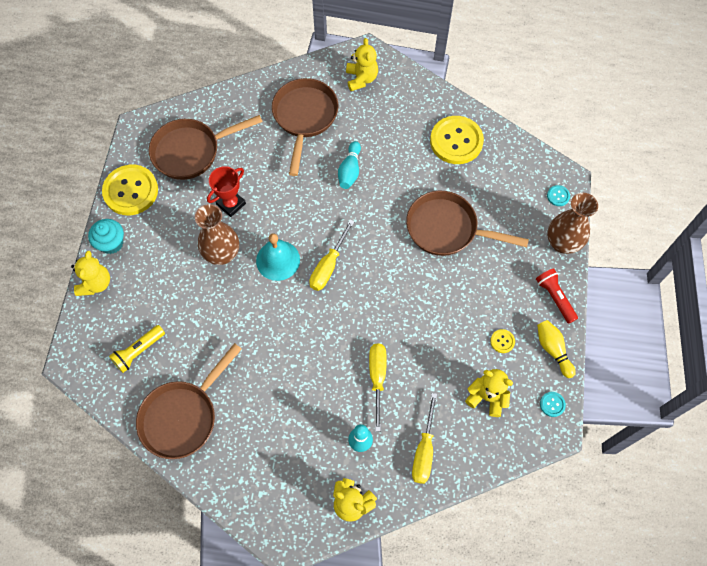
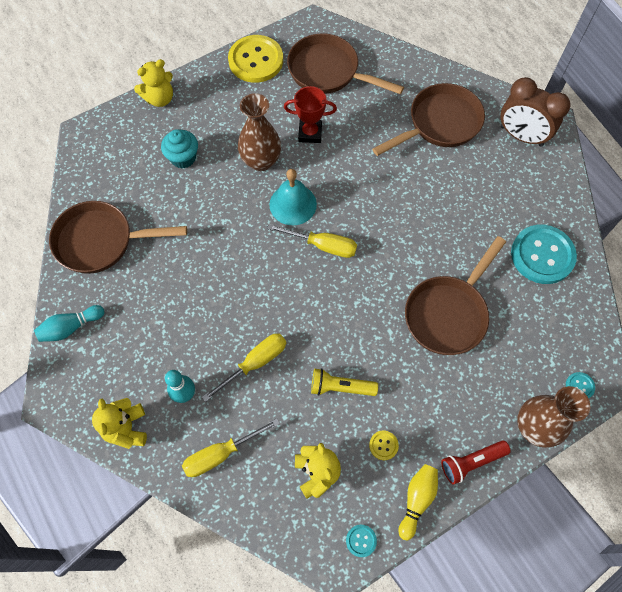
camera: 50 degrees right, 0 degrees up
turquoise cupcake [88,219,124,254] -> turquoise cupcake moved to [161,129,198,169]
yellow flashlight [109,325,165,373] -> yellow flashlight moved to [311,368,378,396]
yellow screwdriver [309,219,355,291] -> yellow screwdriver turned 150 degrees counterclockwise [267,224,357,258]
turquoise bowling pin [338,141,361,189] -> turquoise bowling pin moved to [34,305,104,342]
yellow teddy bear [346,38,378,91] -> brown clock [501,77,570,147]
brown pan [406,191,529,256] -> brown pan turned 120 degrees counterclockwise [405,236,506,355]
yellow button [430,116,484,164] -> turquoise button [511,225,577,284]
red flashlight [536,268,578,324] -> red flashlight turned 135 degrees counterclockwise [441,440,511,485]

